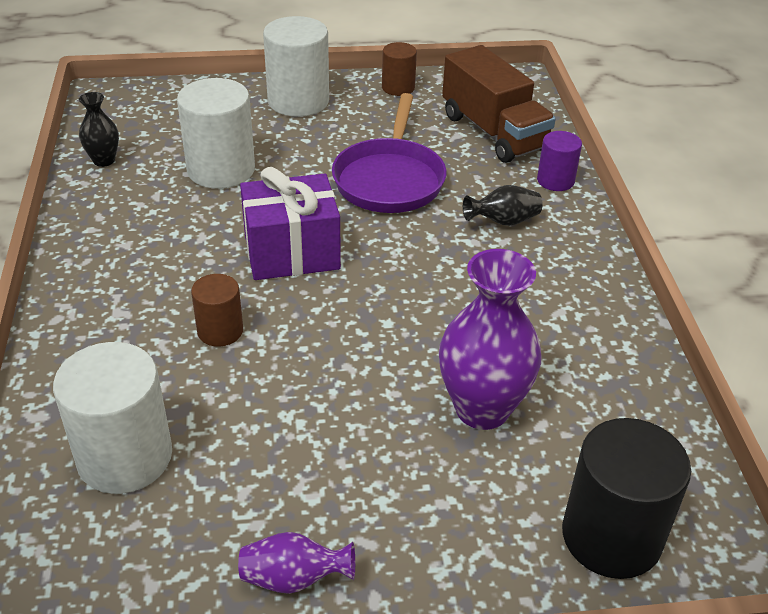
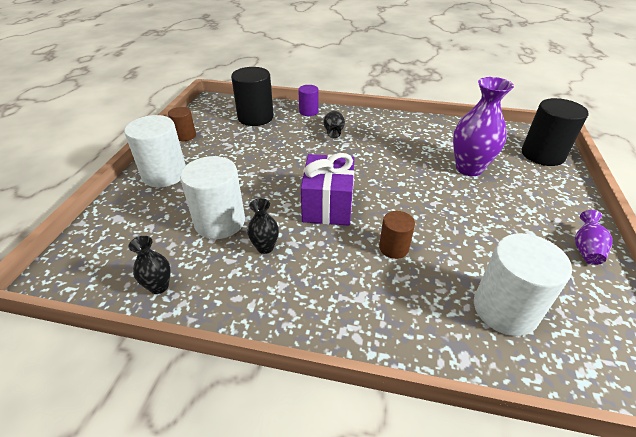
camera: 70 degrees left, 0 degrees up
purple pan [332,93,447,213] -> none
brown truck [442,45,556,163] -> black cylinder [231,67,273,126]
none -> black vase [247,198,279,254]

